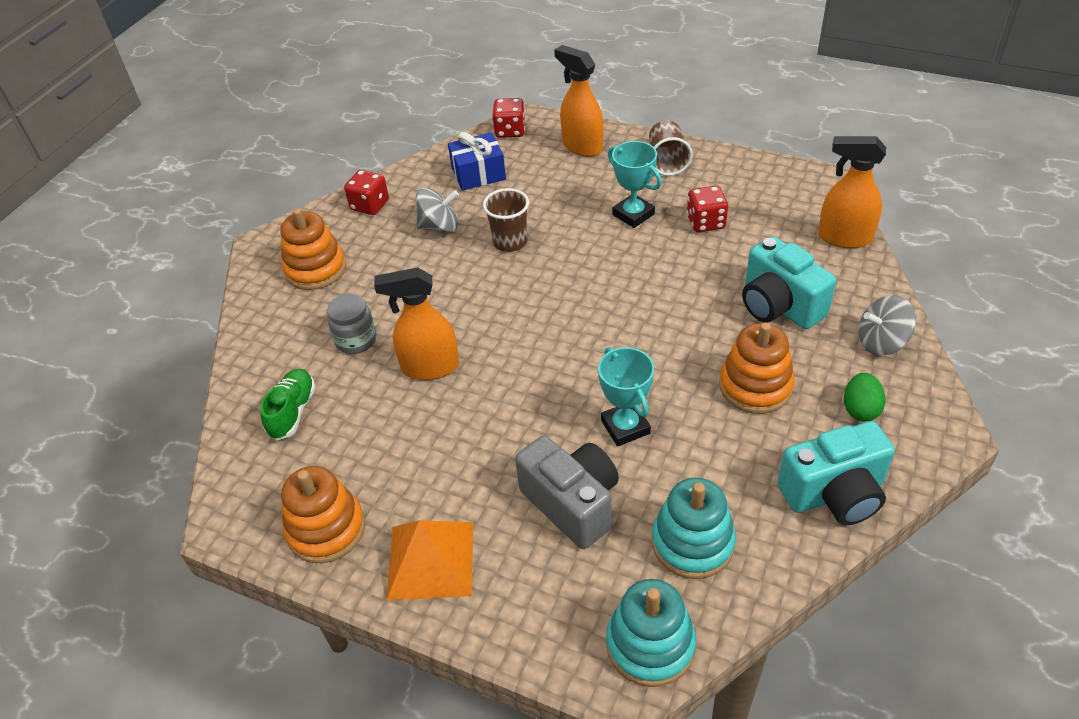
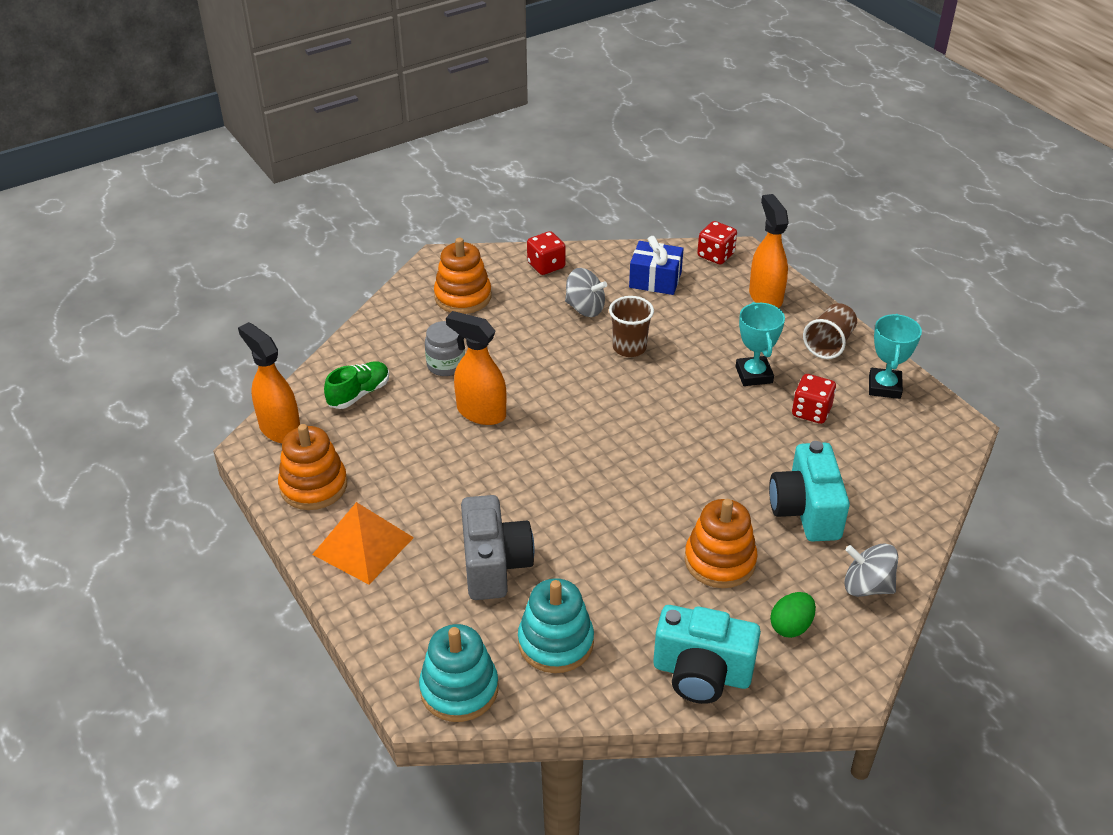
camera: 30 degrees right, 5 degrees down
turquoise trophy [598,347,654,446] -> turquoise trophy moved to [869,314,922,399]
orange spray bottle [818,136,886,248] -> orange spray bottle moved to [238,322,300,443]

